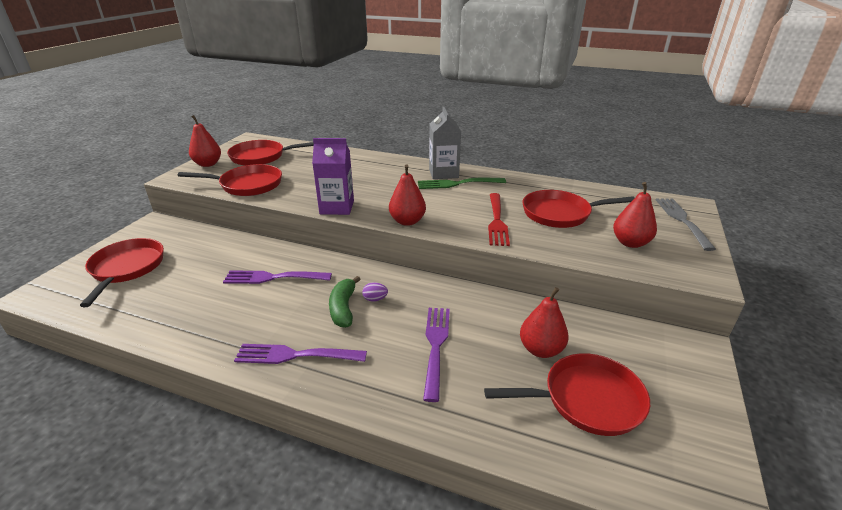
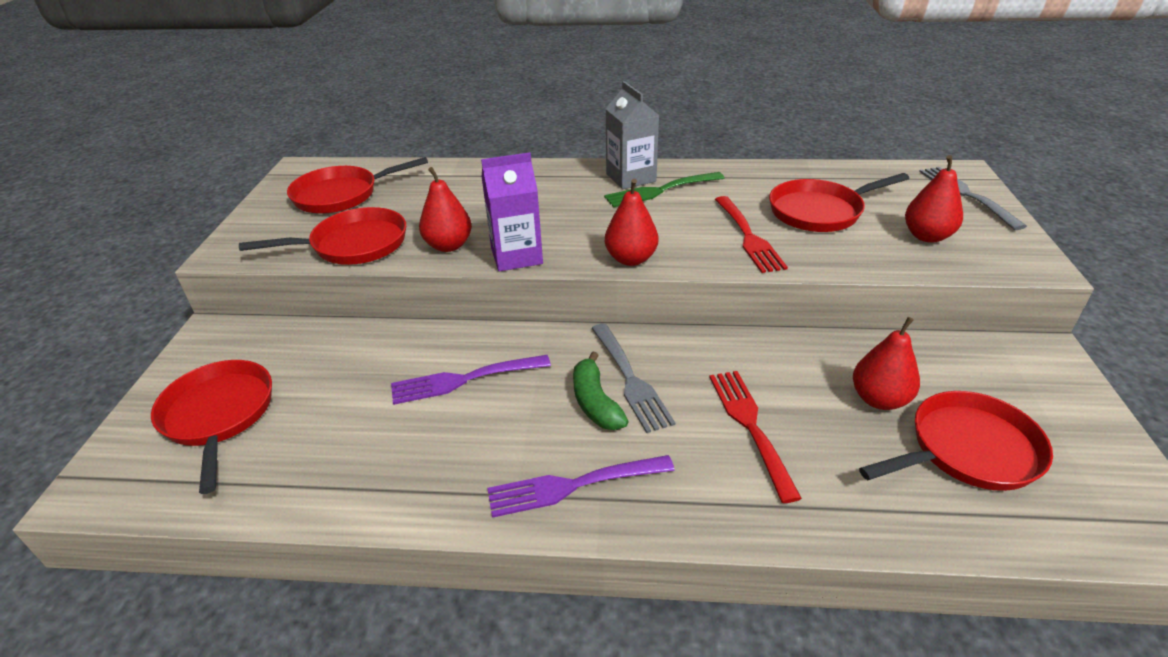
camera: 15 degrees left, 5 degrees up
red pear [189,115,221,167] -> red pear moved to [419,167,472,252]
purple egg [362,282,388,302] -> grey fork [591,323,675,433]
purple fork [423,308,450,402] -> red fork [709,371,802,503]

